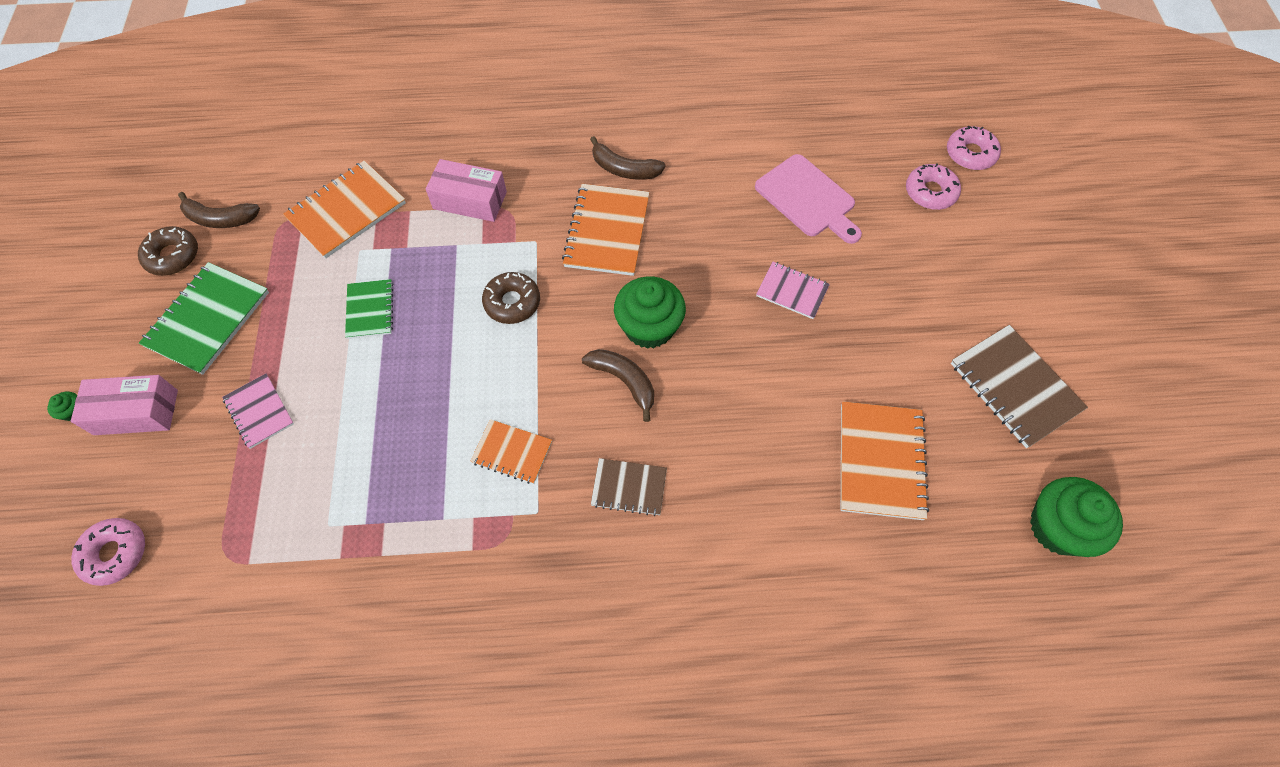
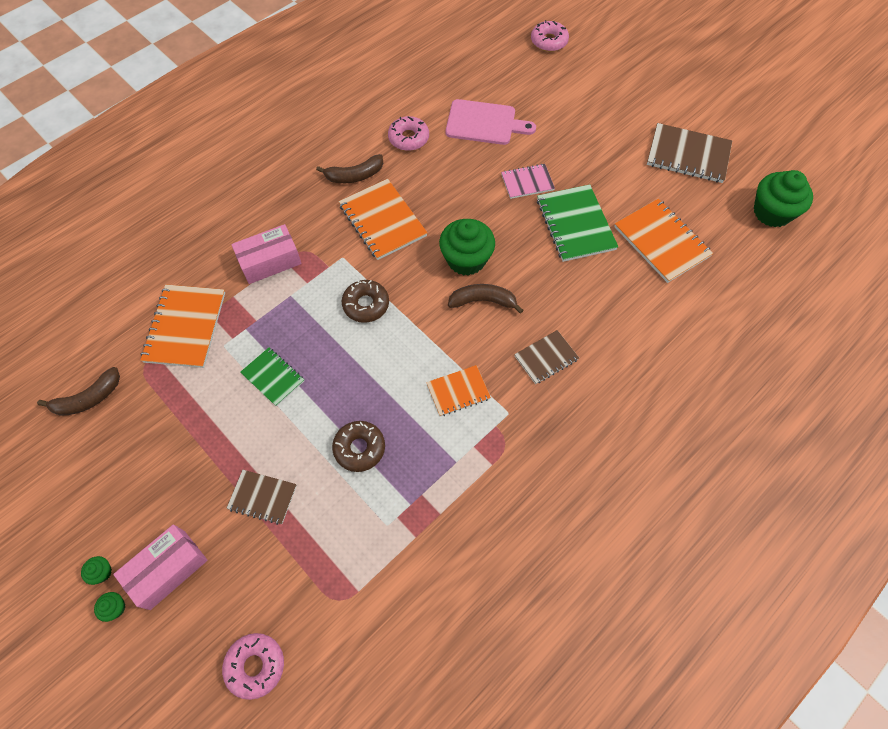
camera: 40 degrees left, 0 degrees up
brown donut [138,226,198,276] -> brown donut moved to [332,421,385,472]
green notebook [139,262,269,375] -> green notebook moved to [537,184,618,262]
pink notebook [222,373,294,449] -> brown notebook [226,470,297,525]
pink donut [906,163,961,210] -> pink donut moved to [388,116,429,151]
none -> green cupcake [81,556,112,585]

